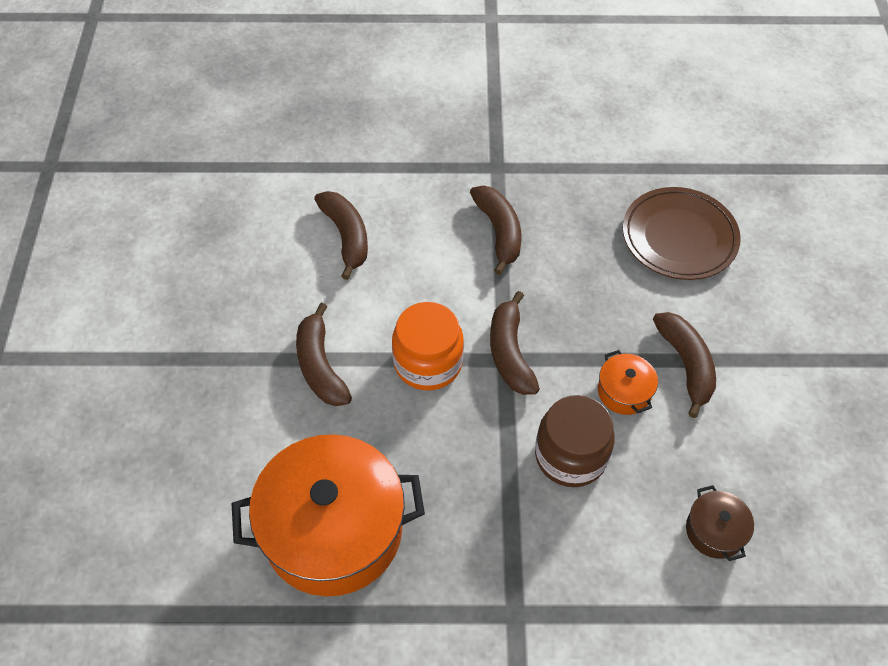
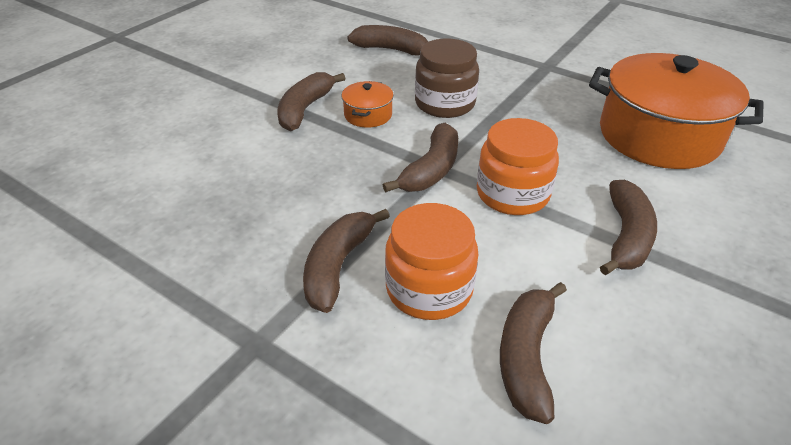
camera: 145 degrees left, 15 degrees down
brown plate [623,187,741,280] -> none
brown pot [686,485,754,561] -> brown banana [347,25,428,55]
none -> orange jar [385,203,478,320]

